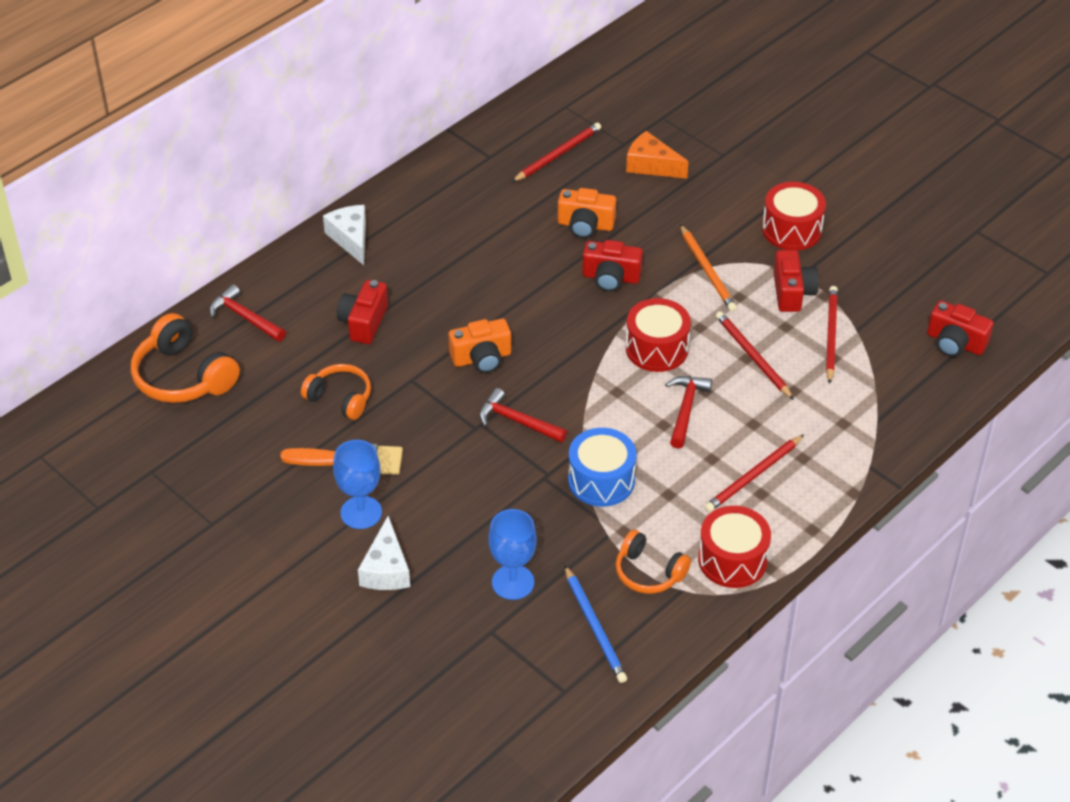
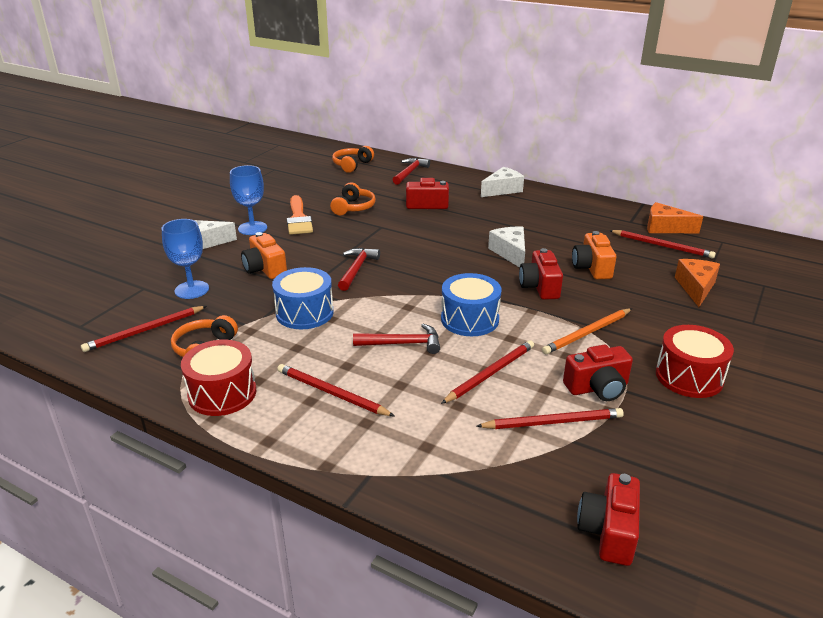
camera: 75 degrees right, 15 degrees down
orange headphones [131,313,240,403] -> orange headphones [332,146,374,173], size x0.64
orange camera [449,319,511,373] -> orange camera moved to [241,232,287,279]
blue pencil [565,566,627,683] -> red pencil [81,306,207,352]
red drum [626,298,691,372] -> blue drum [441,273,501,336]
none -> white cheese [488,227,525,268]
none -> orange cheese [647,202,703,233]

